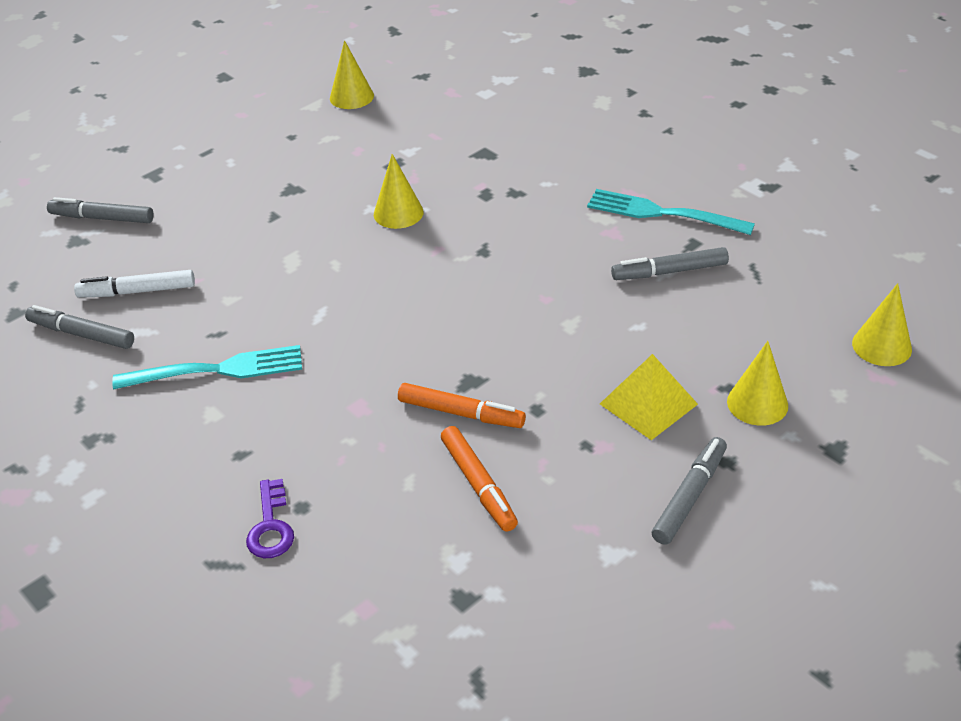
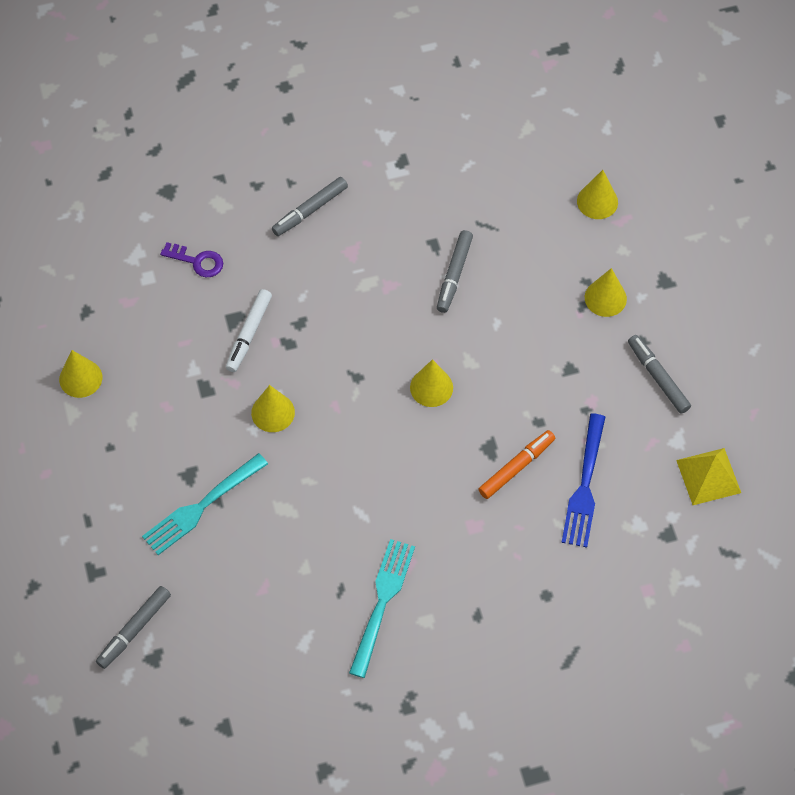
camera: 65 degrees left, 20 degrees up
grey marker [25,305,134,349] -> grey marker moved to [272,177,348,236]
white marker [74,270,195,298] -> white marker moved to [226,289,272,372]
purple key [246,479,294,558] -> purple key moved to [160,242,223,277]
orange marker [441,426,518,532] -> blue fork [561,413,605,548]
turquoise fork [587,189,755,235] -> turquoise fork moved to [142,453,268,555]
yellow pyramid [600,354,698,440] -> yellow pyramid moved to [676,448,741,505]
none -> yellow cone [410,359,453,407]

